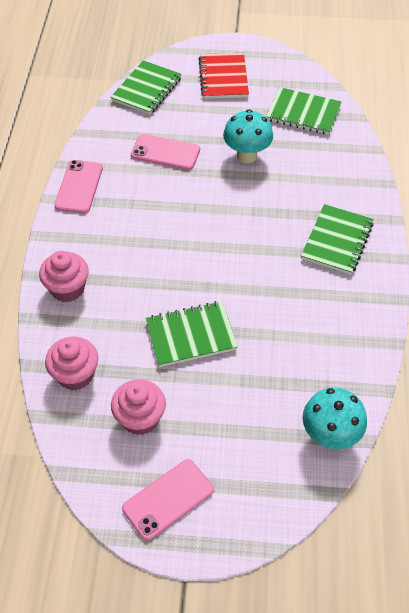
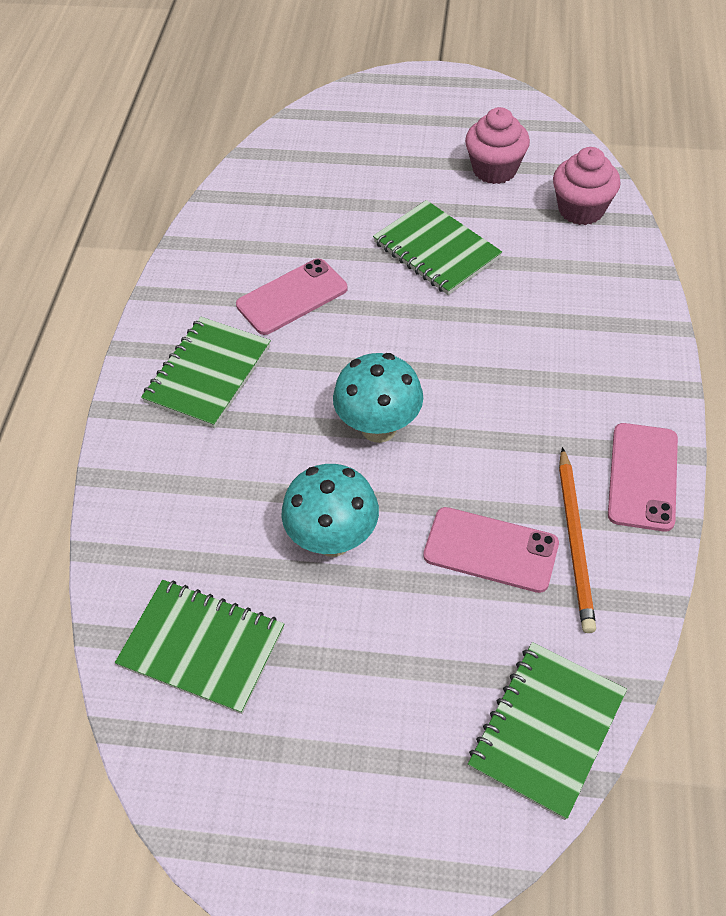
camera: 175 degrees left, 0 degrees up
pink cupcake [39,251,89,302] -> none
pink phone [122,459,214,540] -> pink phone moved to [236,258,348,335]
green notebook [146,301,238,367] -> green notebook turned 60 degrees clockwise [373,200,502,295]
red notebook [199,53,249,99] -> none
turquoise mushroom [303,387,367,449] -> turquoise mushroom moved to [333,353,423,443]
none -> orange pencil [559,447,596,633]

